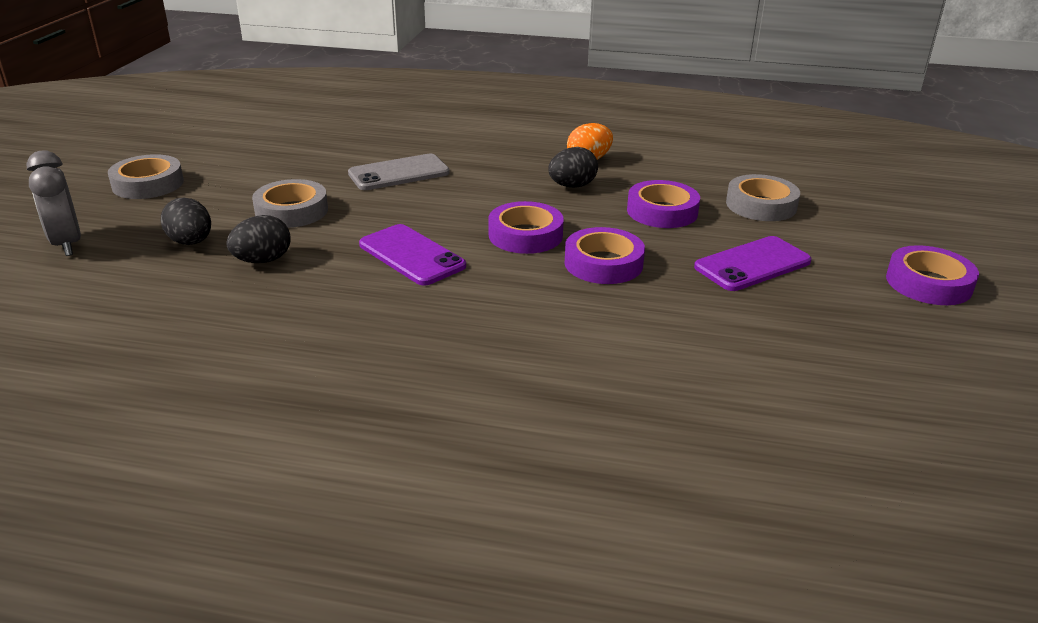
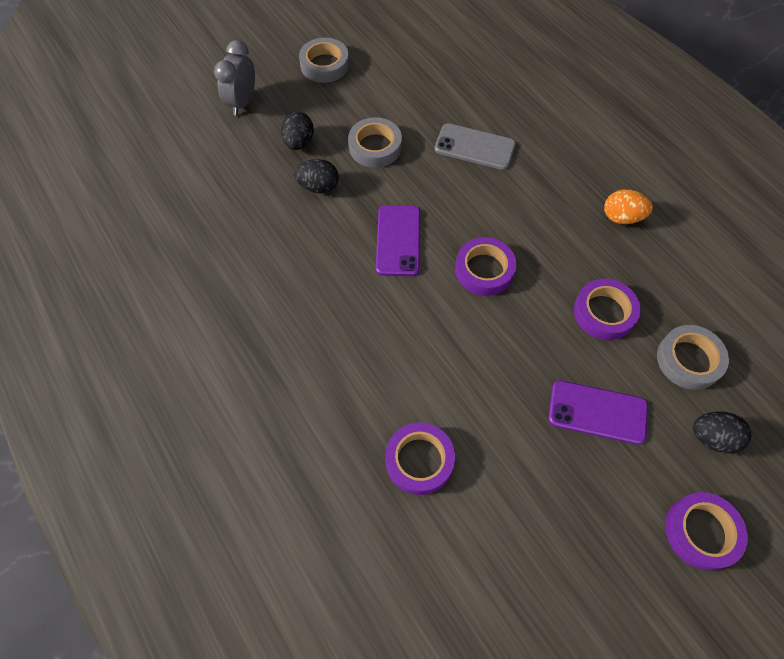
camera: 45 degrees right, 30 degrees up
black egg [548,147,598,188] -> black egg moved to [693,411,751,454]
purple tape [565,227,645,284] -> purple tape moved to [385,422,455,495]

